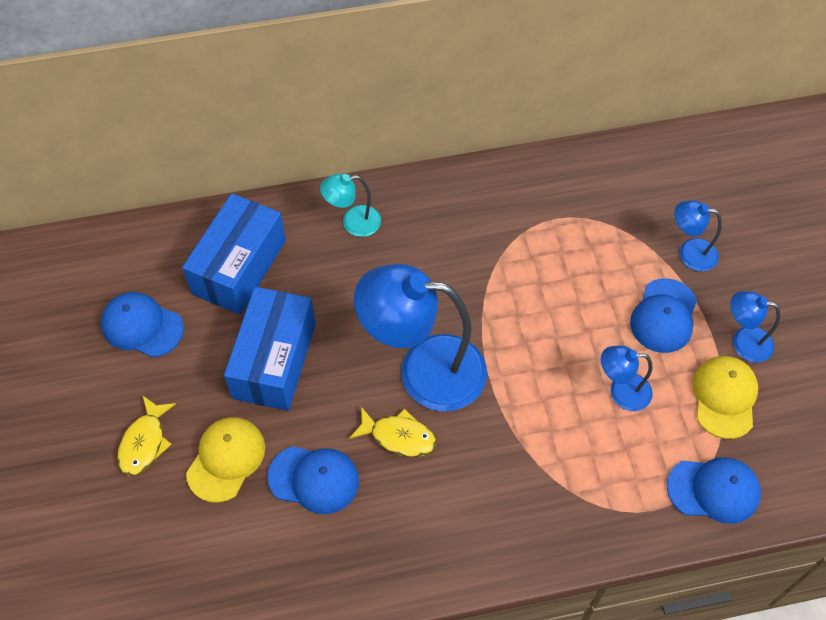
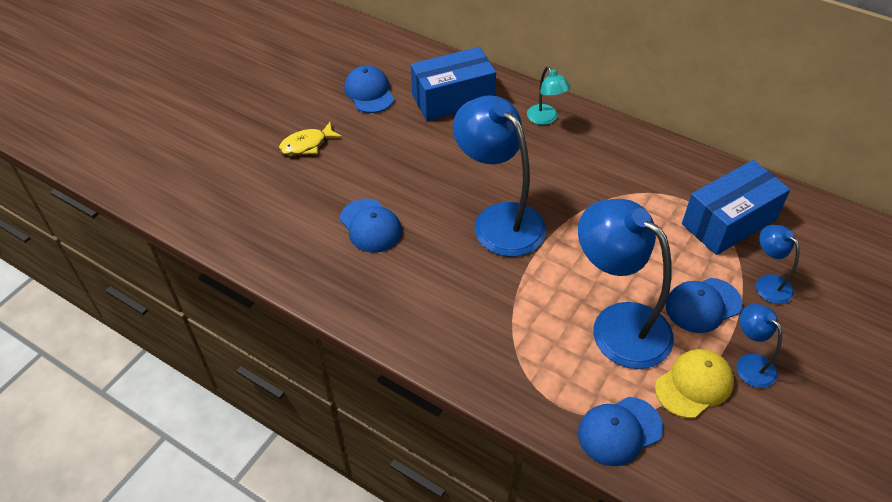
camera: 45 degrees right, 10 degrees down
yellow cap [186,417,265,503] -> none
blue box [224,287,316,411] -> blue box moved to [682,160,790,255]
turquoise lamp [320,174,381,237] -> turquoise lamp turned 150 degrees counterclockwise [527,66,570,125]
yellow fish [349,407,436,457] -> none
blue lamp [601,345,653,411] -> blue lamp [578,199,674,369], size x2.07
blue cap [667,457,761,524] -> blue cap turned 105 degrees clockwise [578,397,663,466]

